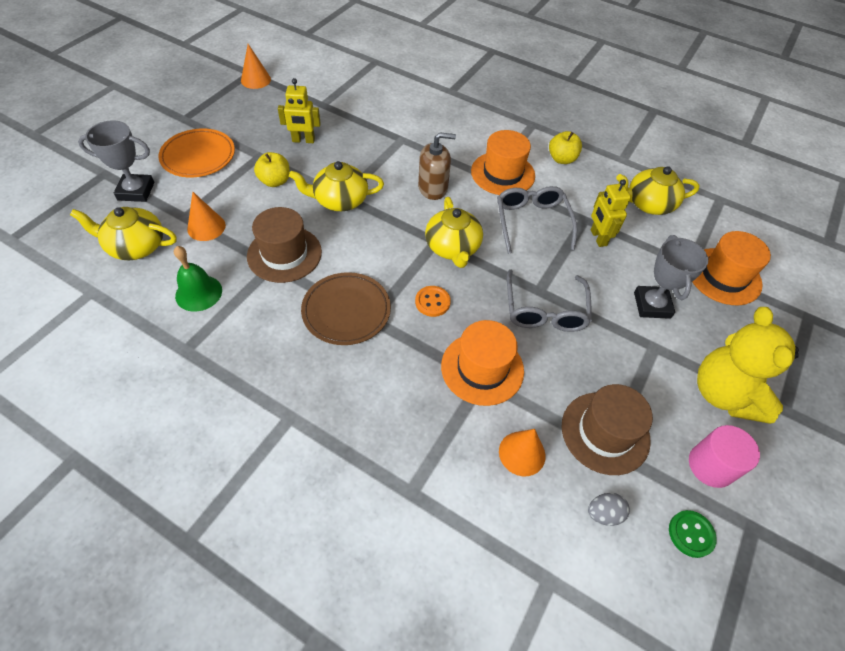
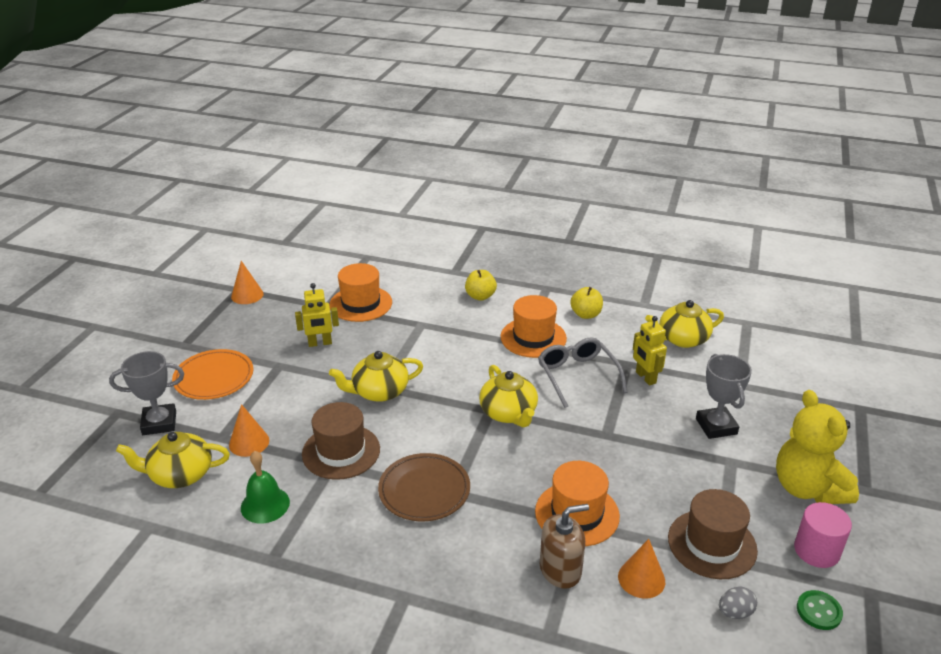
camera: 10 degrees left, 20 degrees down
yellow apple [254,152,290,187] -> yellow apple moved to [465,270,497,301]
orange button [415,286,451,317] -> none
brown soap dispenser [418,132,456,200] -> brown soap dispenser moved to [540,504,589,589]
grey glasses [507,269,592,332] -> none
orange hat [693,231,771,305] -> orange hat moved to [330,263,392,322]

